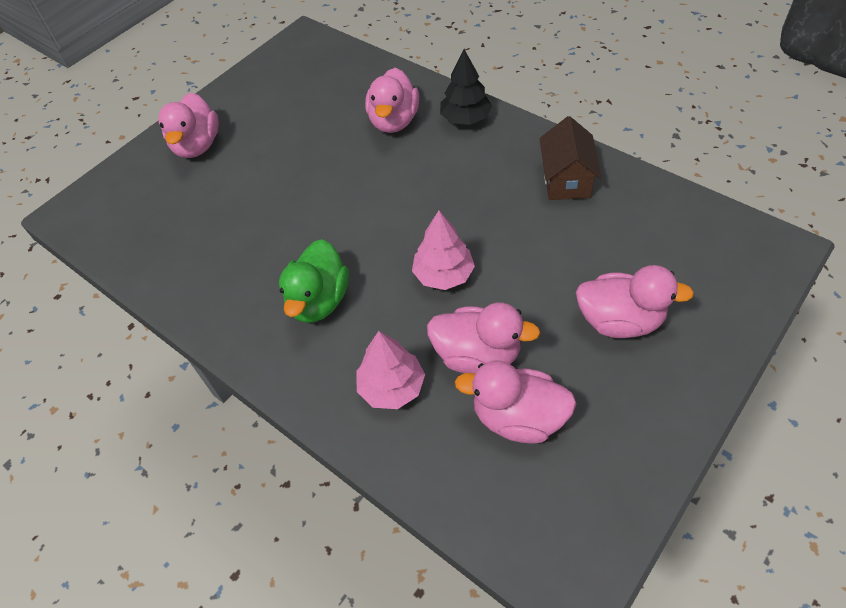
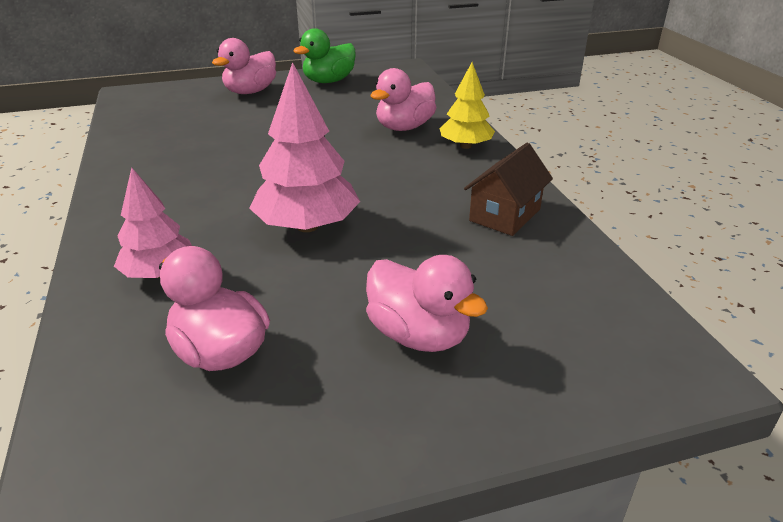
camera: 30 degrees right, 20 degrees down
green duck [279,239,349,323] -> green duck moved to [293,28,355,83]
pink tree [412,211,475,290] -> pink tree [249,62,360,232], size x1.56
pink duck [427,302,540,374] -> none
black tree [440,49,492,125] -> yellow tree [440,62,495,149]

